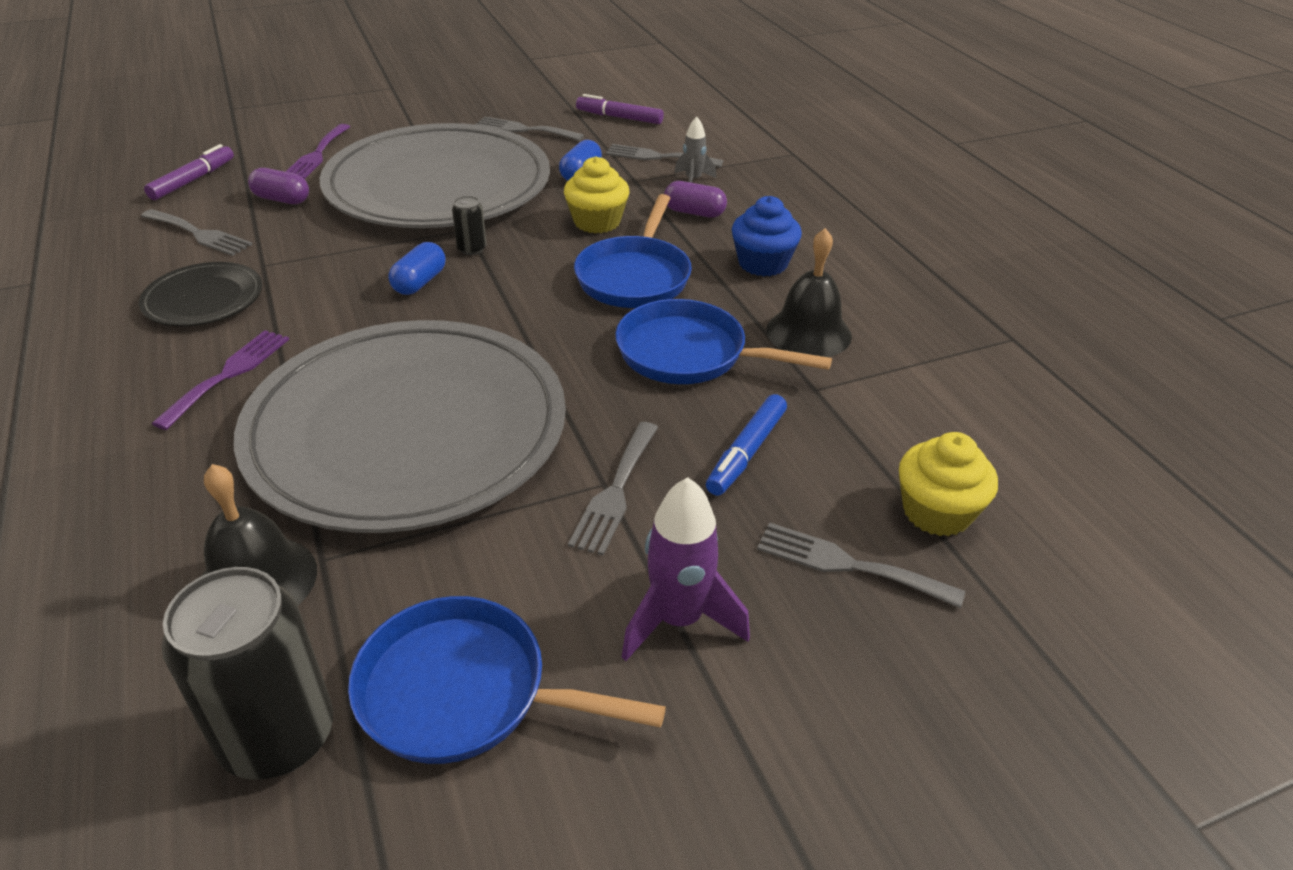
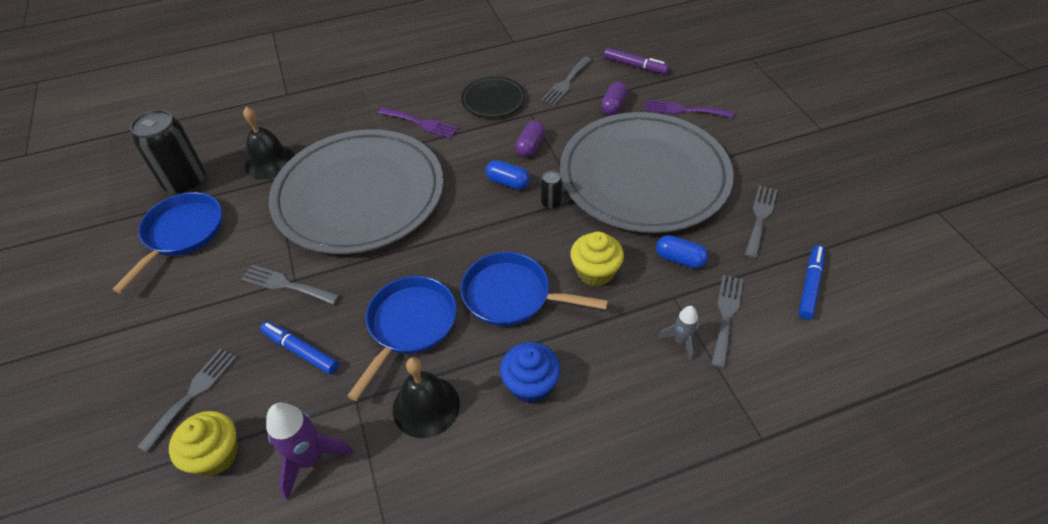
camera: 95 degrees right, 10 degrees up
purple marker [576,94,664,124] -> blue marker [798,245,825,320]
purple rocket [622,477,750,661] -> purple rocket moved to [266,403,353,500]
purple capsule [664,181,727,218] -> purple capsule moved to [515,121,545,157]

